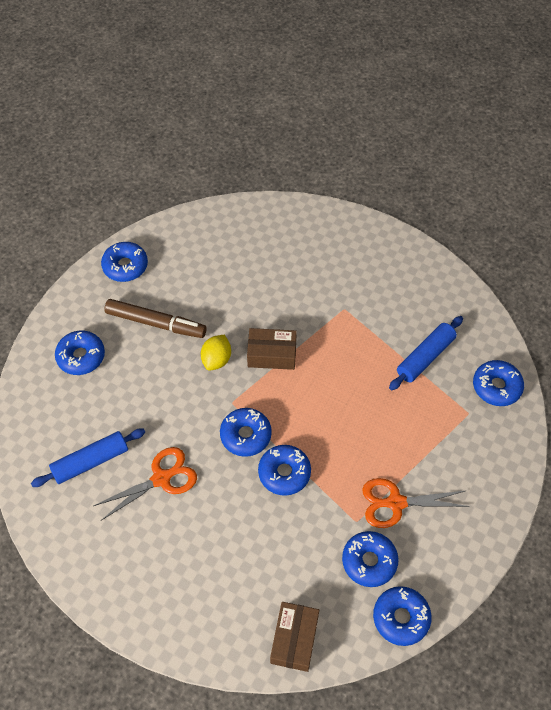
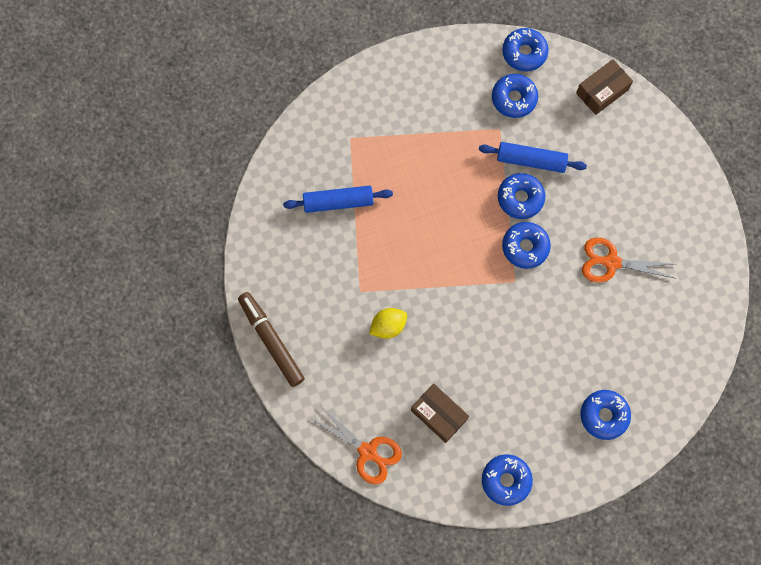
camera: 140 degrees left, 15 degrees up
blue rolling pin [31,429,145,487] -> blue rolling pin moved to [479,142,587,173]
brown marker [104,299,207,338] -> brown marker moved to [238,292,305,387]
yellow lemon [201,335,231,370] -> yellow lemon moved to [369,308,407,339]
brown box [247,328,297,370] -> brown box moved to [411,384,469,443]
orange scissors [362,478,470,528] -> orange scissors moved to [312,407,402,485]
blue donut [473,360,524,406] -> none

